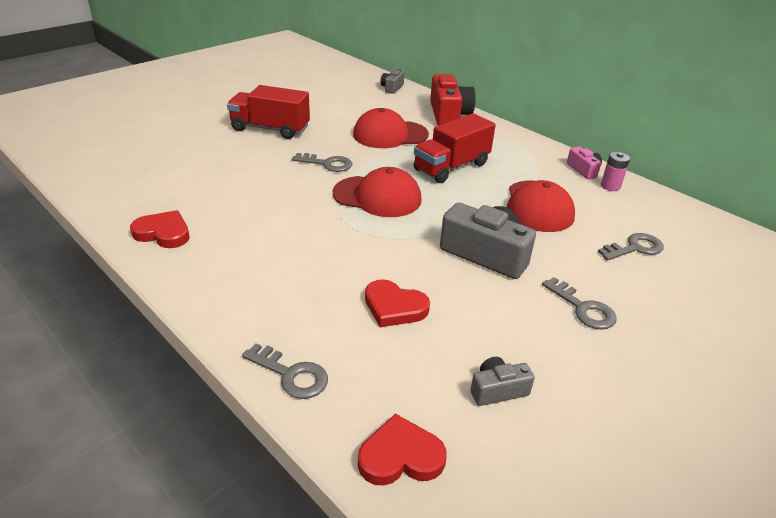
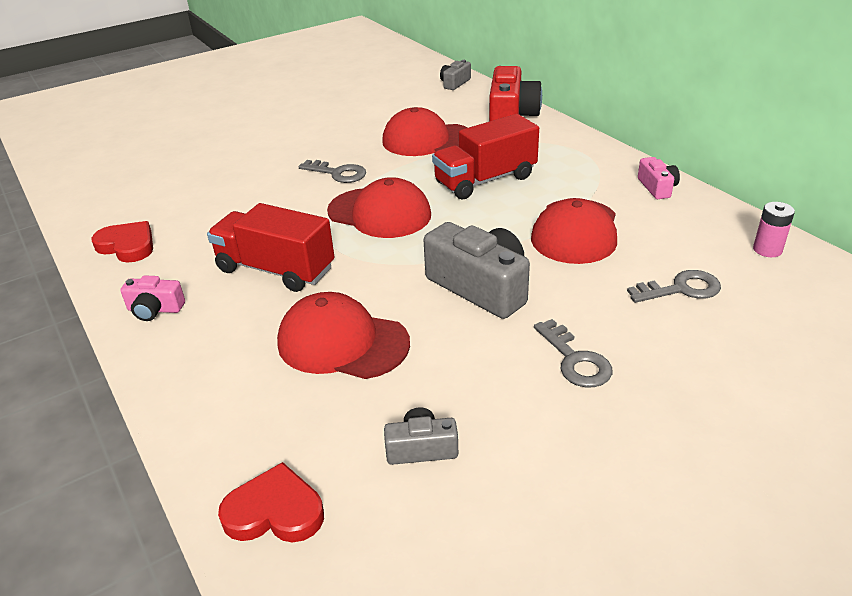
camera: 15 degrees right, 0 degrees up
red truck [227,85,310,139] -> red truck moved to [207,203,335,292]
grey key [242,343,328,399] -> none
red heart [365,279,430,327] -> red cap [277,292,410,379]
pink battery [601,152,630,191] -> pink battery moved to [753,202,795,257]
none -> pink camera [120,275,185,321]

